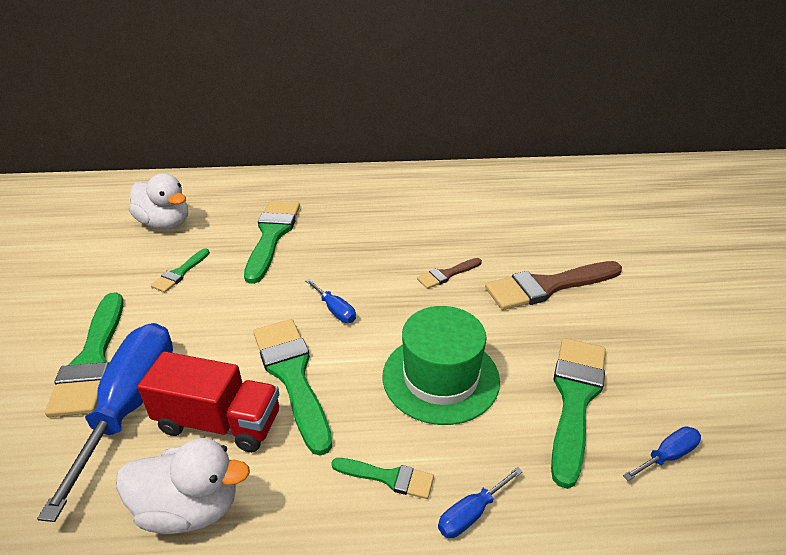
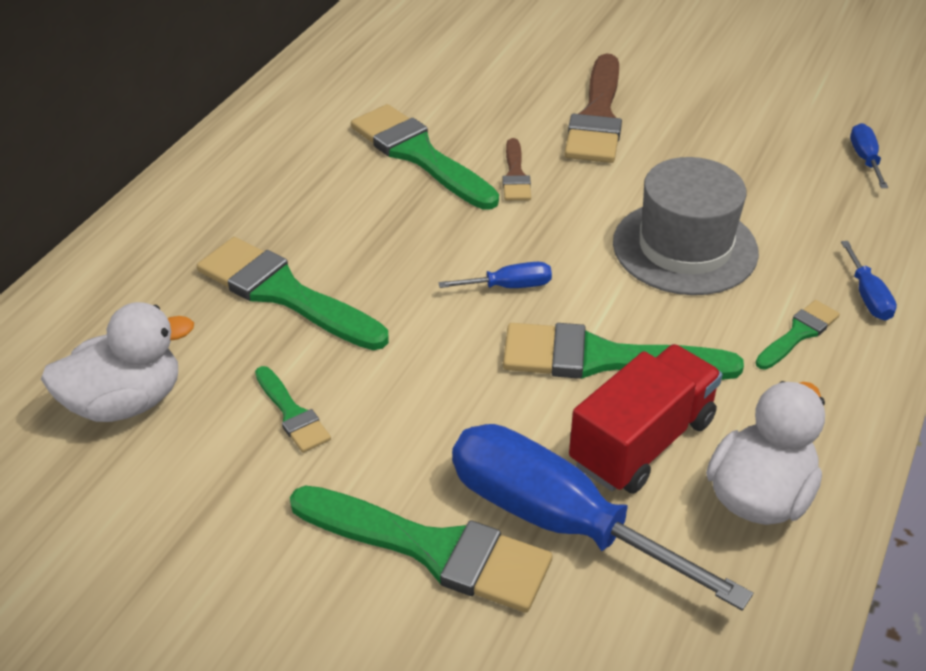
camera: 60 degrees left, 5 degrees up
green hat [382,306,500,425] -> grey hat [613,157,759,295]
green brush [551,338,606,489] -> green brush moved to [351,104,499,210]

